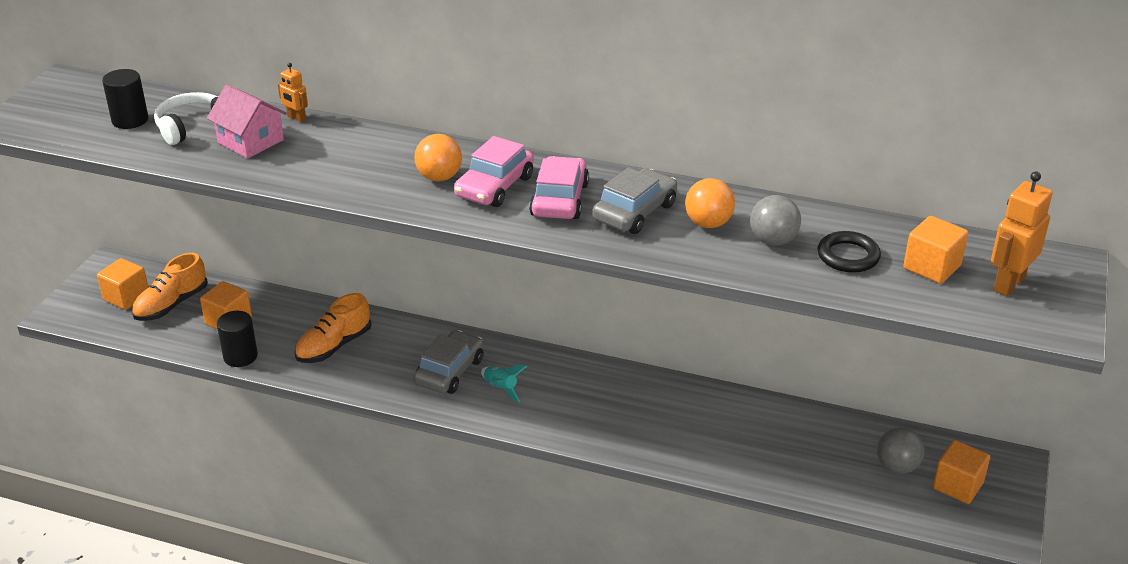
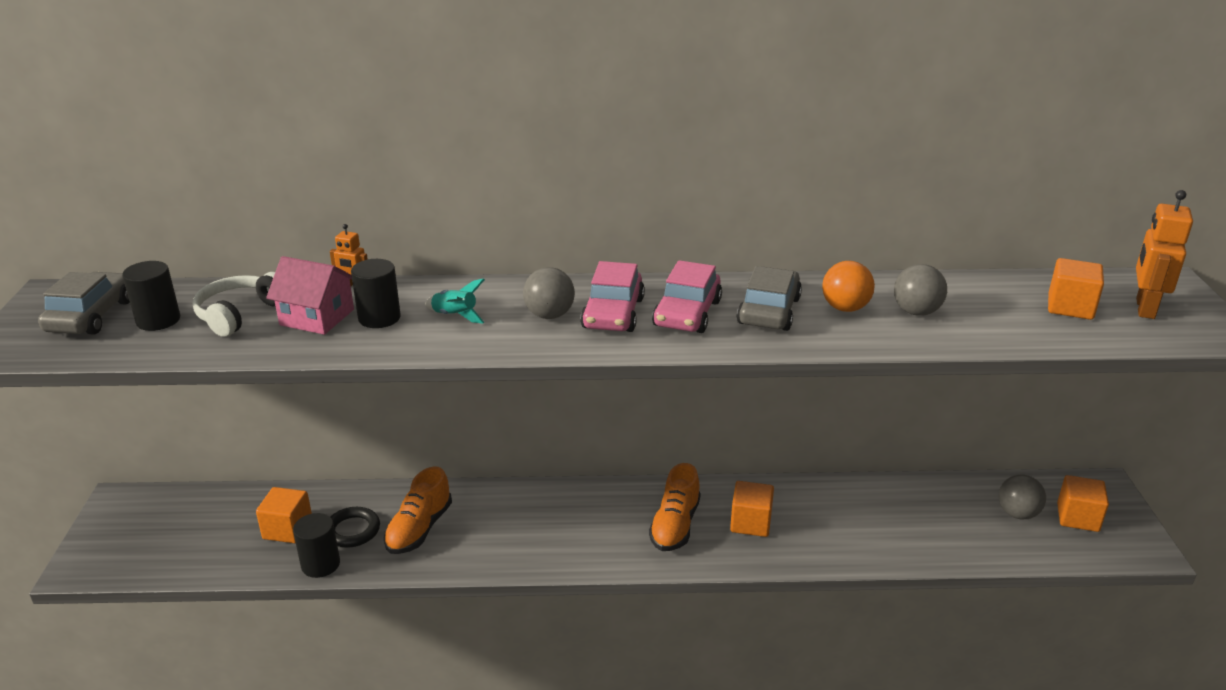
camera: 20 degrees left, 5 degrees down
orange cube [97,258,149,310] -> orange cube moved to [730,481,774,537]
orange shoe [132,253,208,321] -> orange shoe moved to [649,463,701,551]
grey car [413,330,484,394] -> grey car moved to [38,272,130,335]
orange ball [414,134,462,181] -> grey ball [523,267,575,319]
turquoise rocket [481,364,527,402] -> turquoise rocket moved to [425,278,485,323]
pink car [529,156,589,219] -> pink car turned 150 degrees counterclockwise [652,260,722,333]
black ring [817,231,881,273] -> black ring moved to [330,507,380,548]
none -> black cylinder [351,259,401,328]

